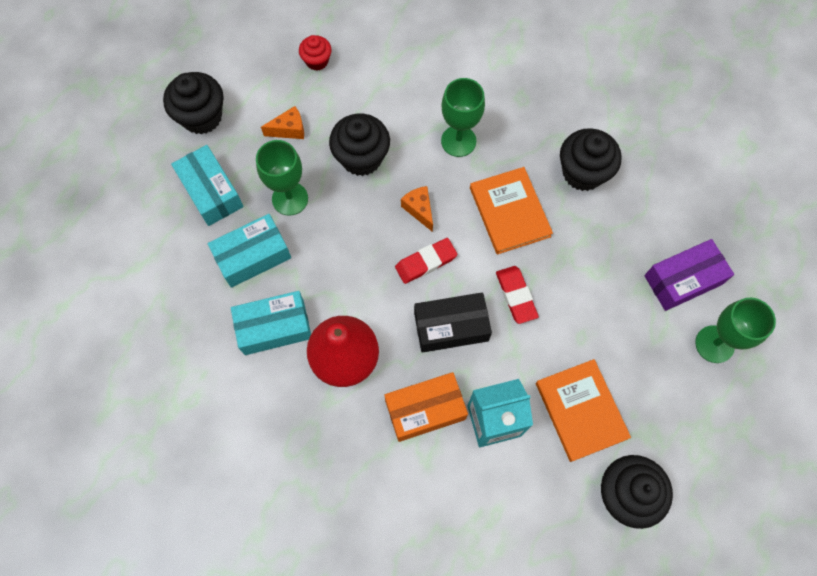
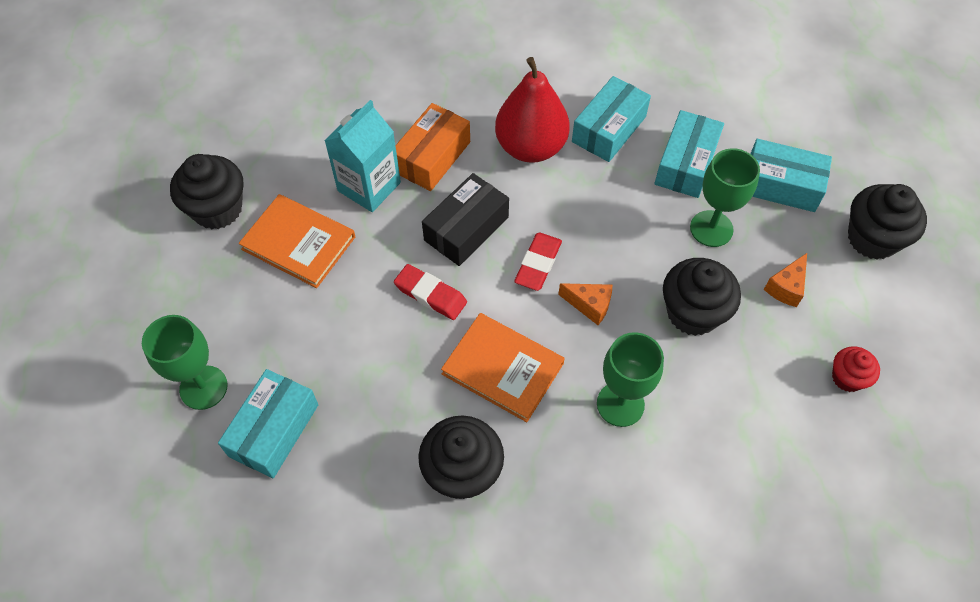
camera: 140 degrees right, 10 degrees down
purple box [644,239,734,311] -> turquoise box [218,369,318,478]

